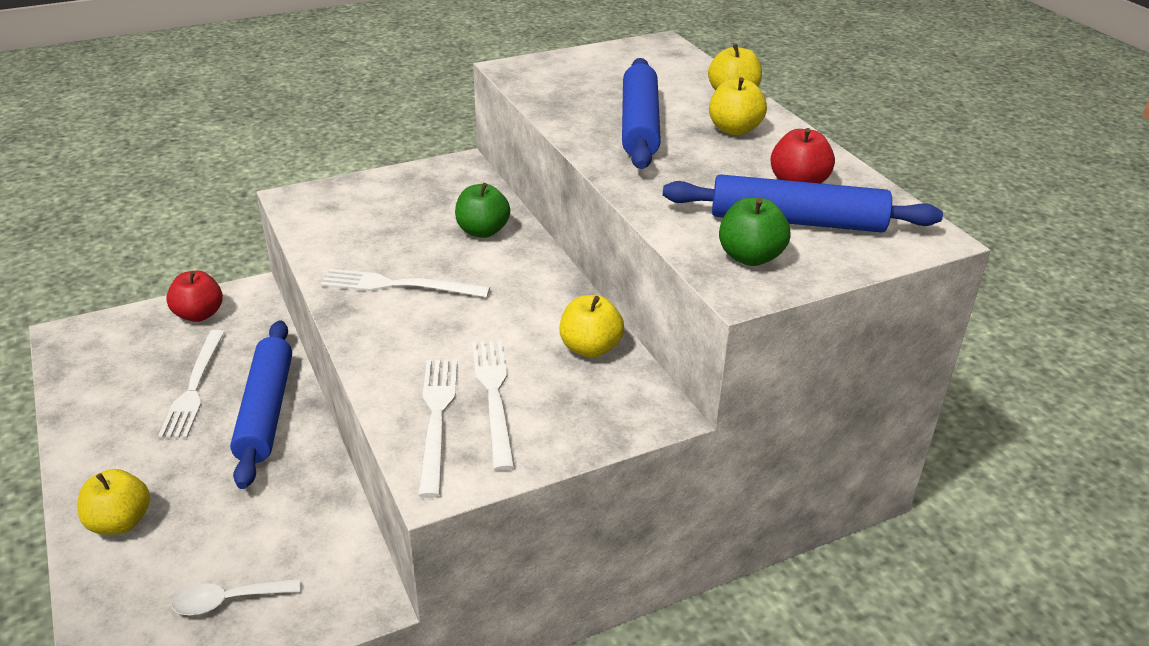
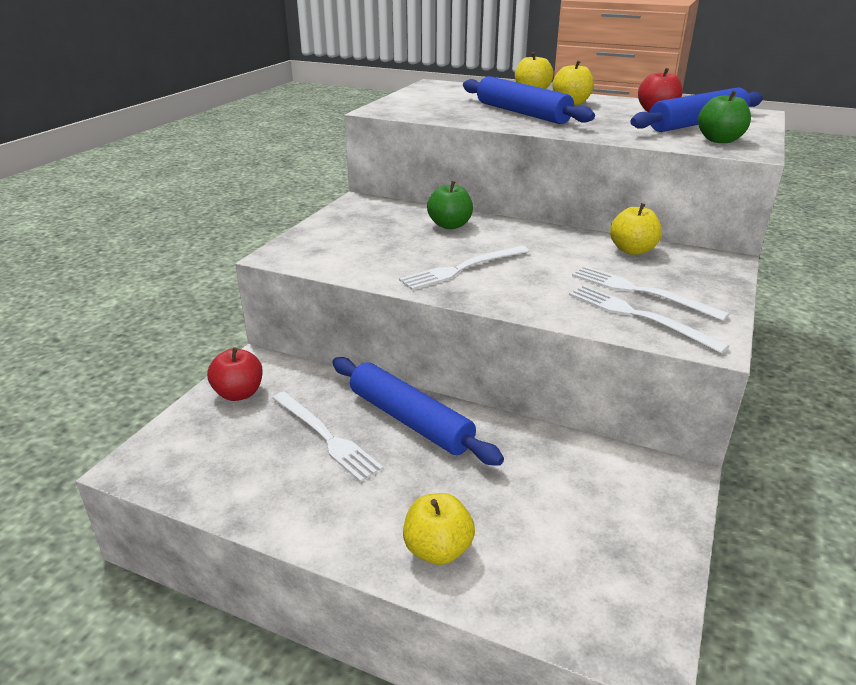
camera: 40 degrees left, 5 degrees down
white spoon [171,579,300,615] -> none

